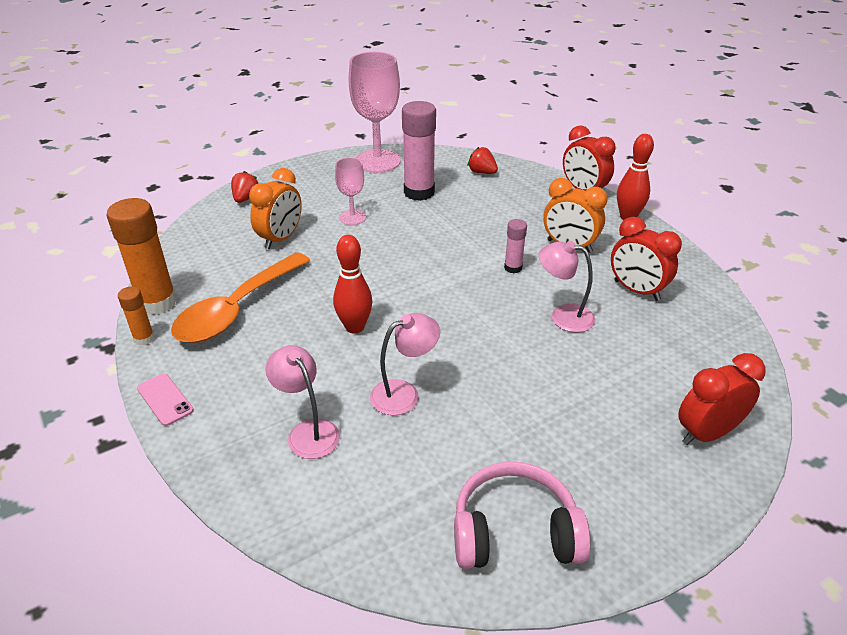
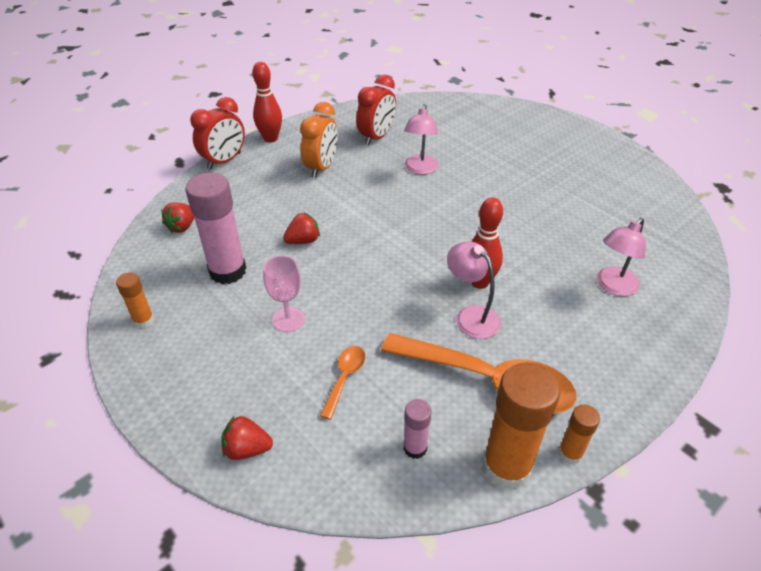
camera: 100 degrees left, 5 degrees up
pink phone [137,373,194,426] -> none
orange clock [249,168,302,249] -> orange spoon [320,346,365,420]
pink goblet [349,52,401,173] -> orange glue stick [116,272,154,328]
pink lamp [370,313,440,416] -> pink lamp moved to [447,241,501,339]
pink headphones [454,461,591,569] -> none
pink glue stick [504,219,527,273] -> pink glue stick moved to [404,399,432,459]
red clock [678,353,766,445] -> none
none -> red strawberry [283,212,320,244]

